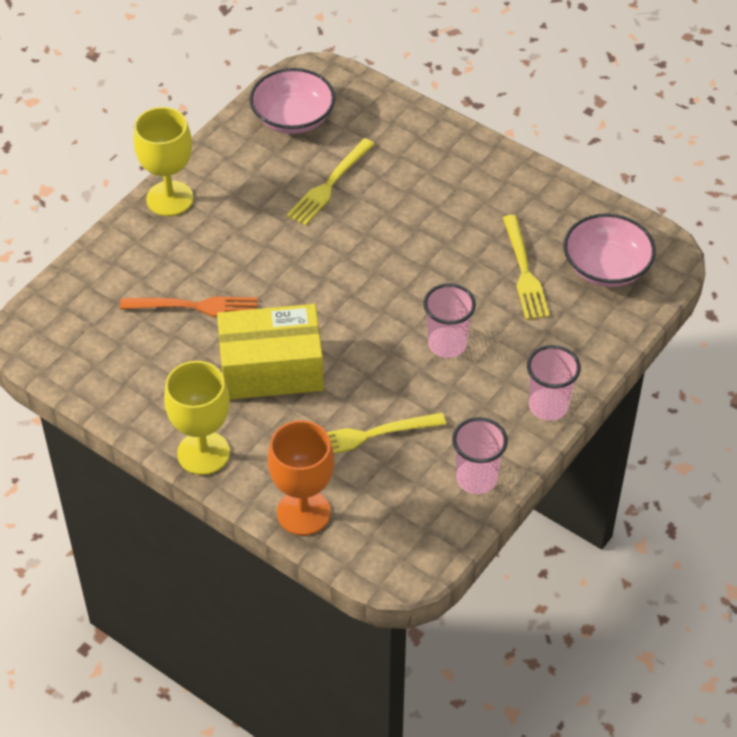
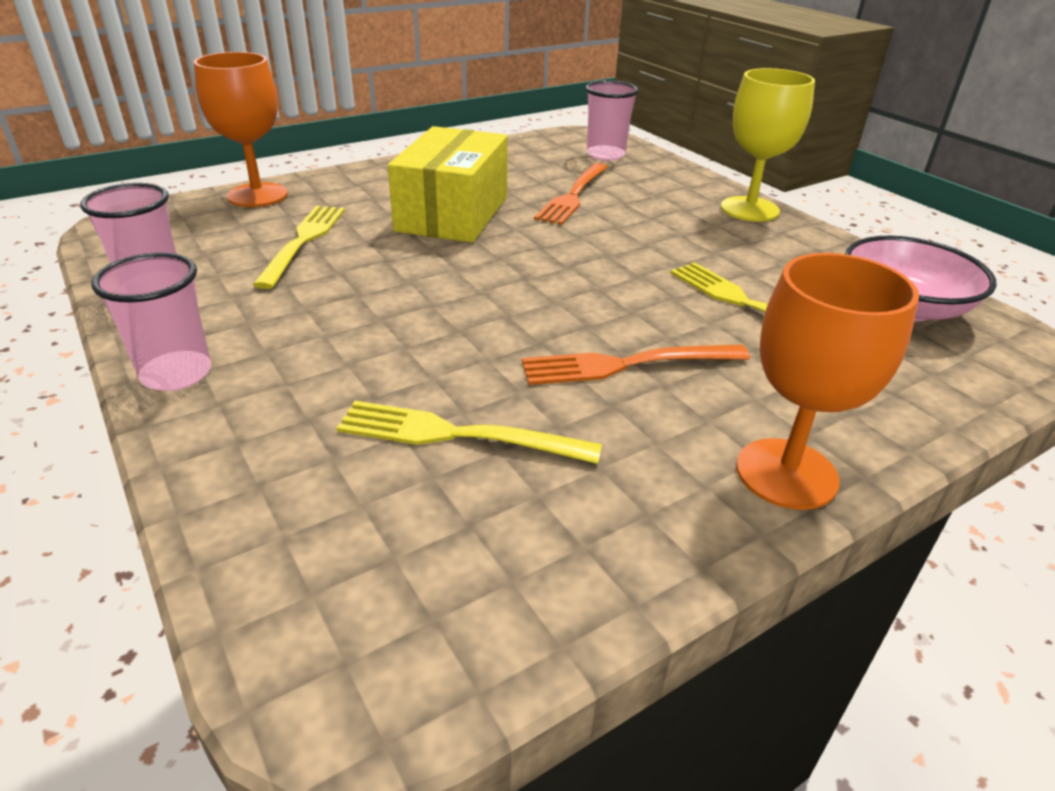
camera: 110 degrees right, 15 degrees down
yellow goblet [164,361,230,475] -> none
pink cup [423,283,476,358] -> pink cup moved to [585,80,639,161]
pink bowl [563,213,656,287] -> none
none -> orange fork [522,345,750,385]
none -> orange goblet [736,253,919,510]

